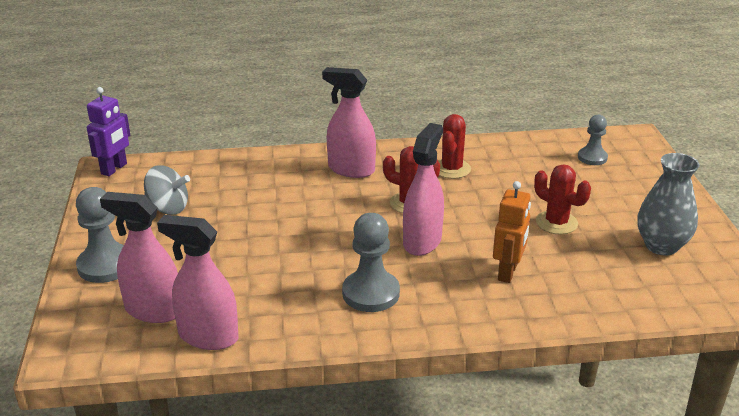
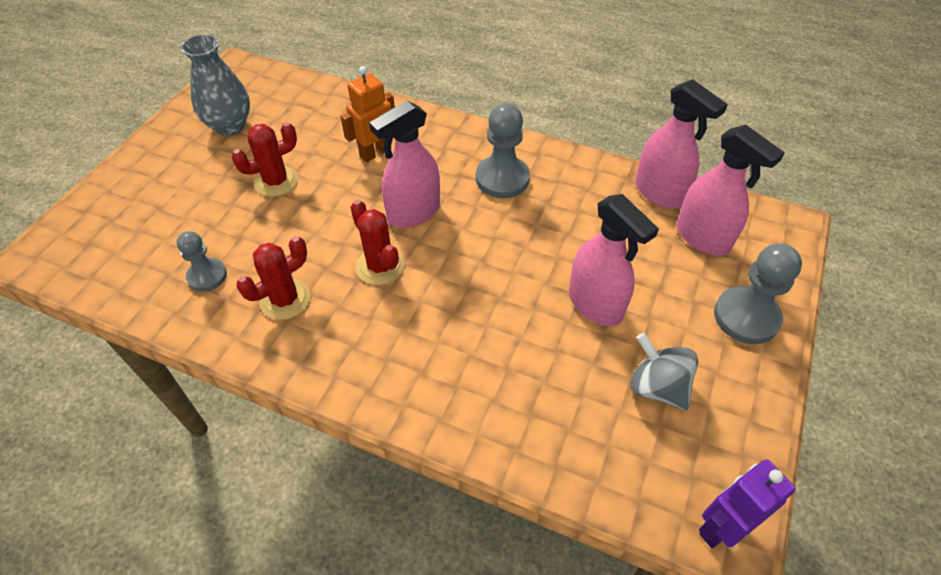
camera: 150 degrees left, 20 degrees up
pink spray bottle [322,67,376,178] -> pink spray bottle moved to [569,194,659,326]
red cactus [534,164,591,235] -> red cactus turned 75 degrees clockwise [232,122,298,197]
grey pawn [578,115,608,165] -> grey pawn moved to [177,231,227,292]

